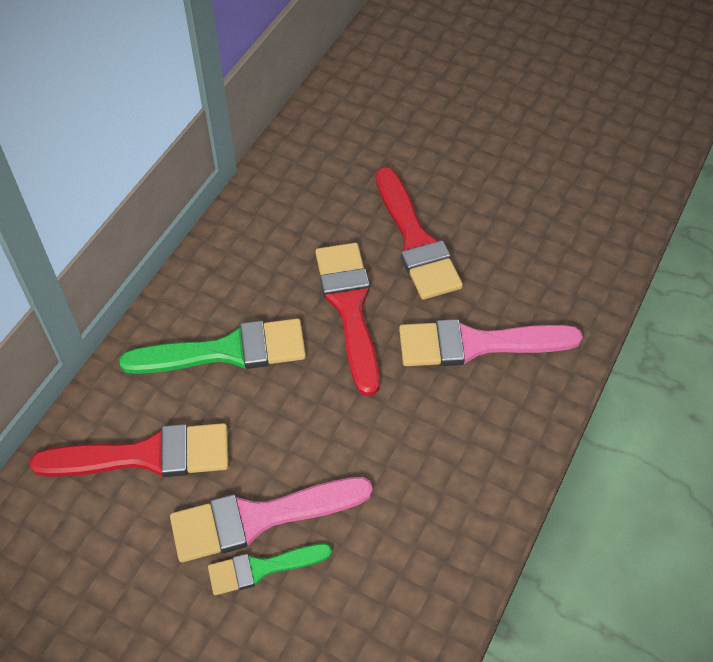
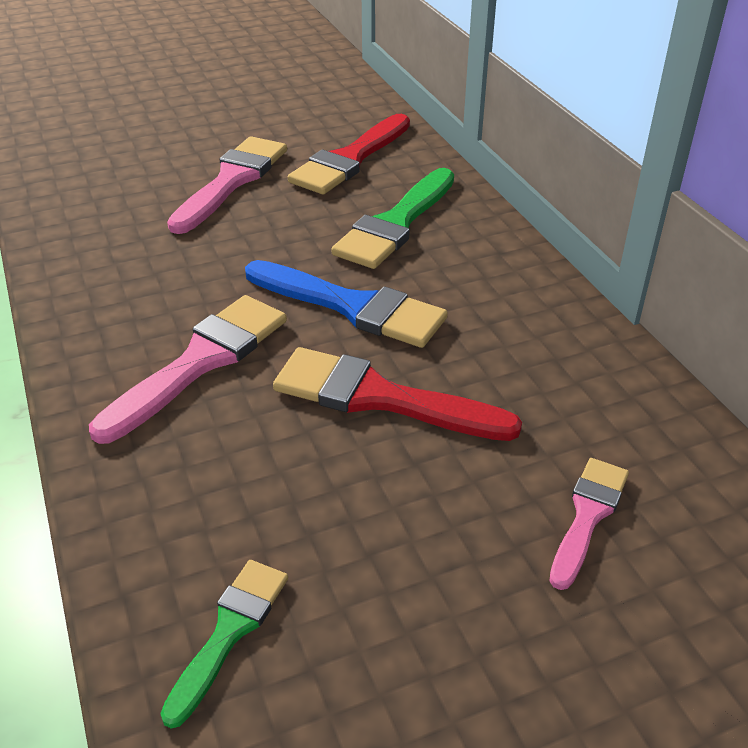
camera: 130 degrees right, 15 degrees down
green brush [208,544,332,595] -> green brush moved to [160,560,288,728]
red brush [315,243,380,396] -> blue brush [245,260,448,348]
none -> pink brush [549,458,629,590]

